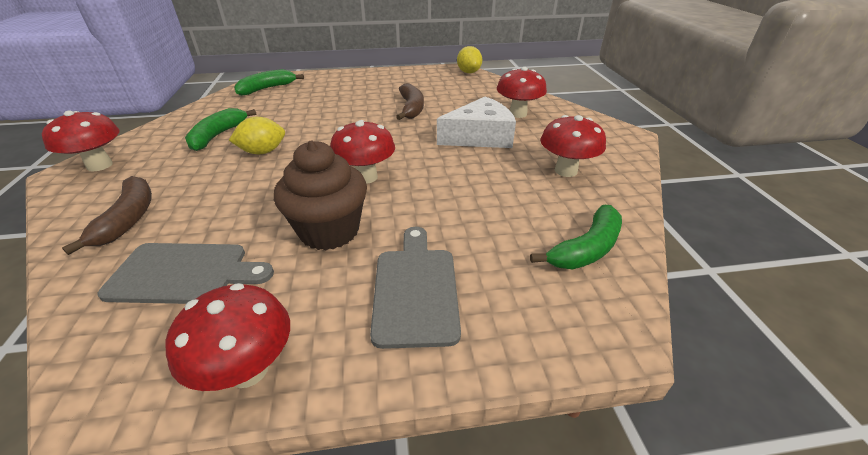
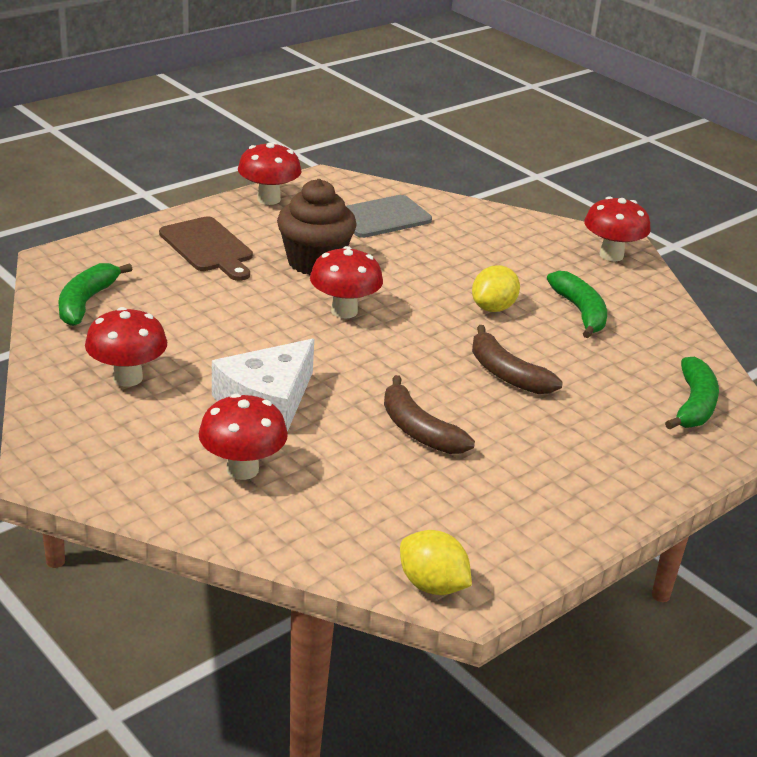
camera: 145 degrees right, 5 degrees down
brown banana [62,176,152,255] -> brown banana moved to [472,325,563,394]
grey cutting board [370,227,461,349] -> brown cutting board [159,216,253,281]

